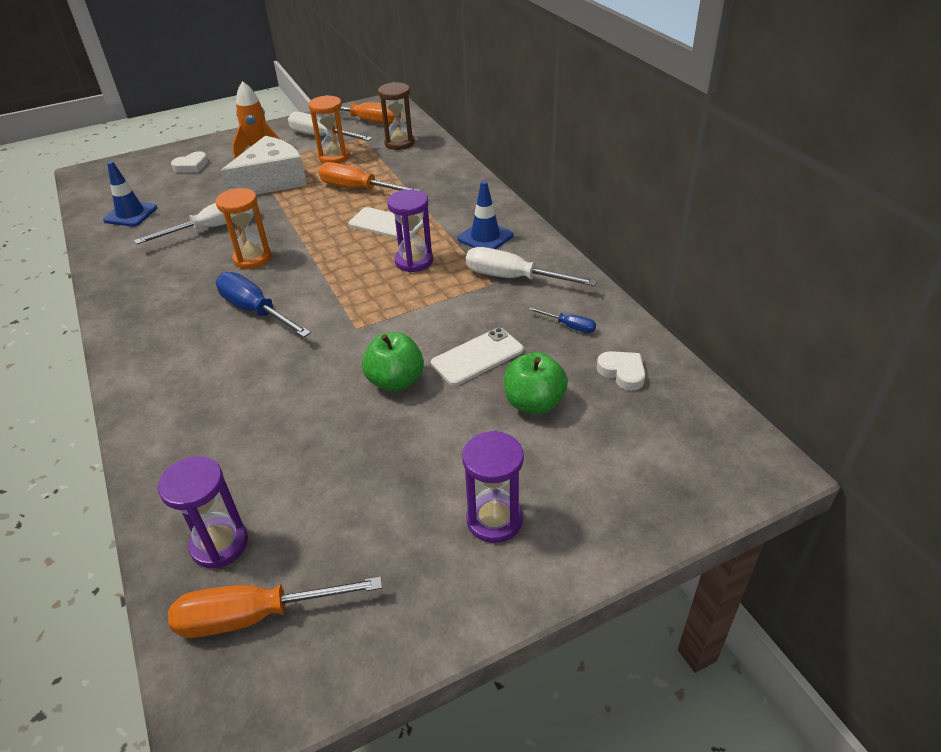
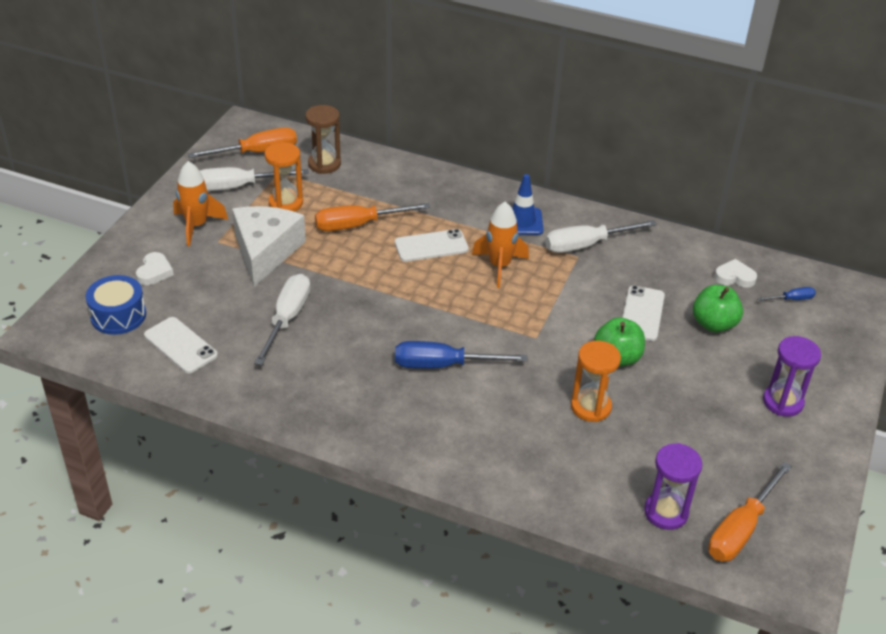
camera: 45 degrees left, 0 degrees up
blue traffic cone [103,161,157,227] -> white phone [144,317,218,373]
orange hourglass [216,188,272,269] -> orange hourglass moved to [571,341,621,422]
purple hourglass [387,189,433,272] -> orange rocket [472,202,529,288]
blue screwdriver [528,307,596,333] -> blue screwdriver moved to [757,287,816,301]
none -> blue drum [86,275,146,335]

